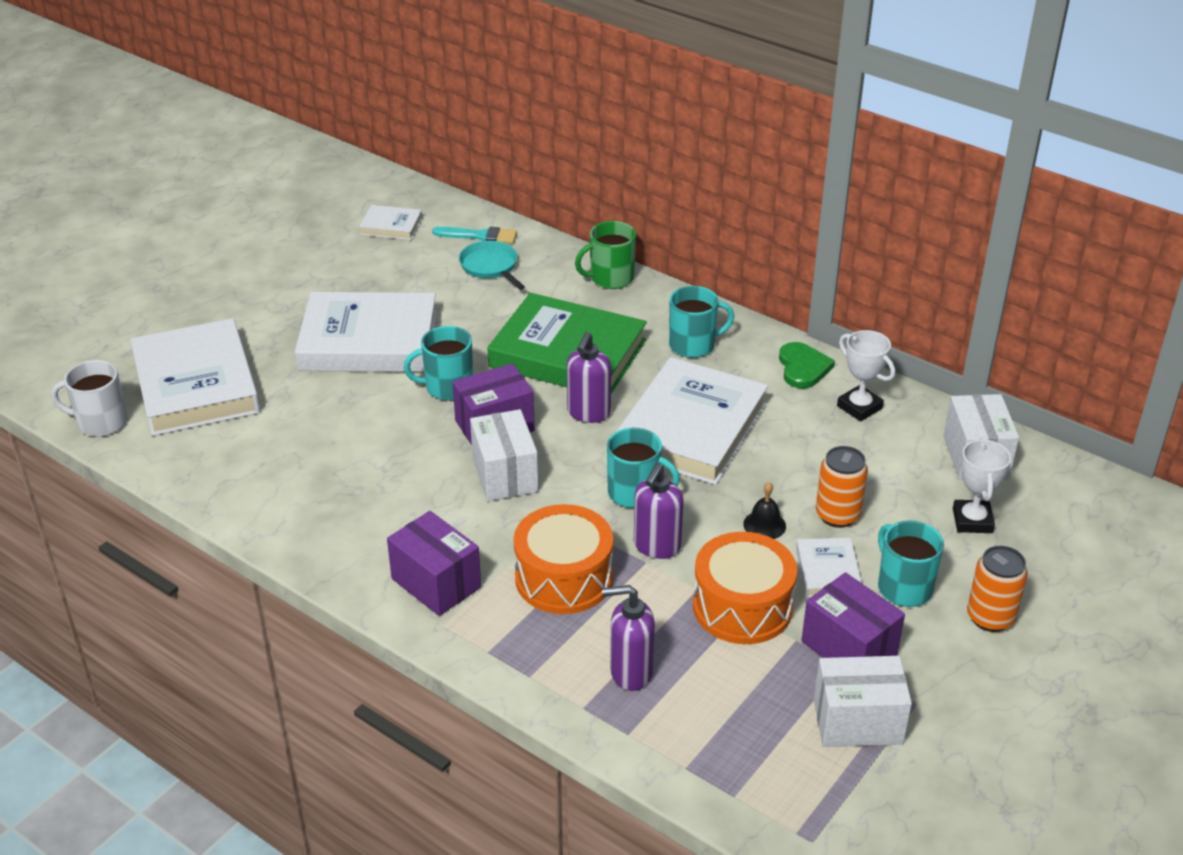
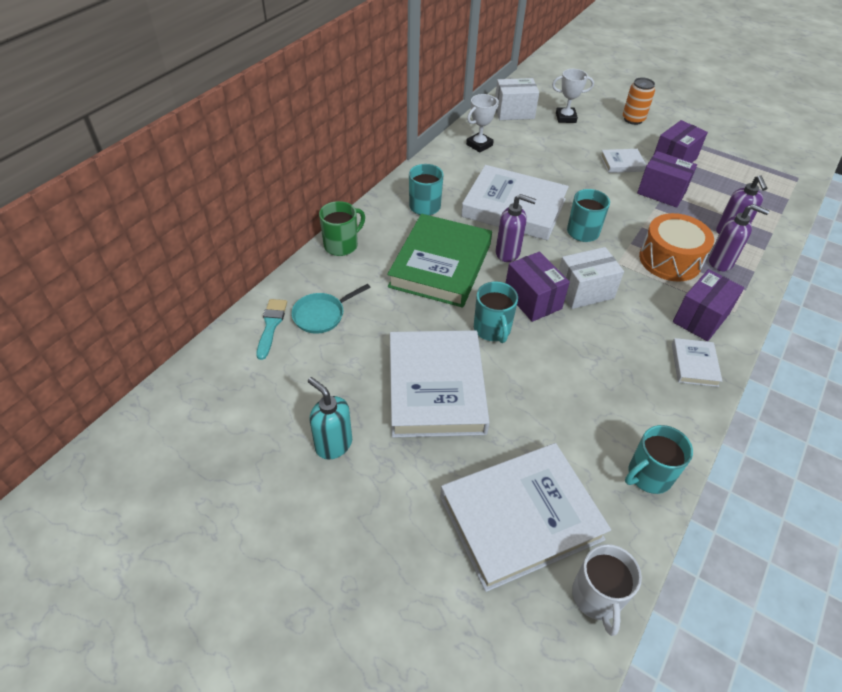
camera: 95 degrees left, 10 degrees up
white book [359,205,422,240] -> white book moved to [672,338,722,387]
green mug [575,221,636,289] -> green mug turned 105 degrees counterclockwise [319,201,365,256]
purple soap dispenser [634,463,683,559] -> purple soap dispenser moved to [709,204,769,271]
orange drum [693,532,797,644] -> purple box [637,151,697,208]
black bell [743,482,786,539] -> none
green heart [779,342,835,389] -> none
white box [814,656,912,747] -> none
orange can [816,446,868,528] -> none
turquoise mug [878,521,944,607] -> turquoise mug moved to [625,425,693,494]
none -> turquoise soap dispenser [308,377,352,460]

